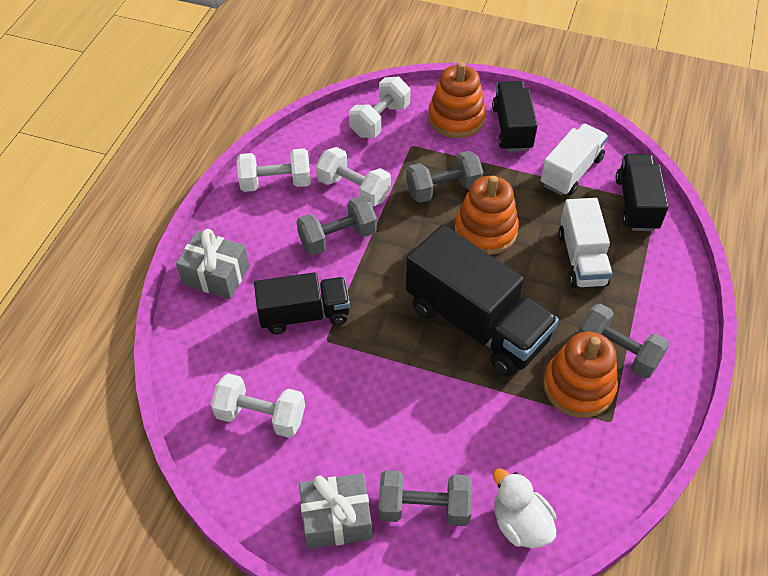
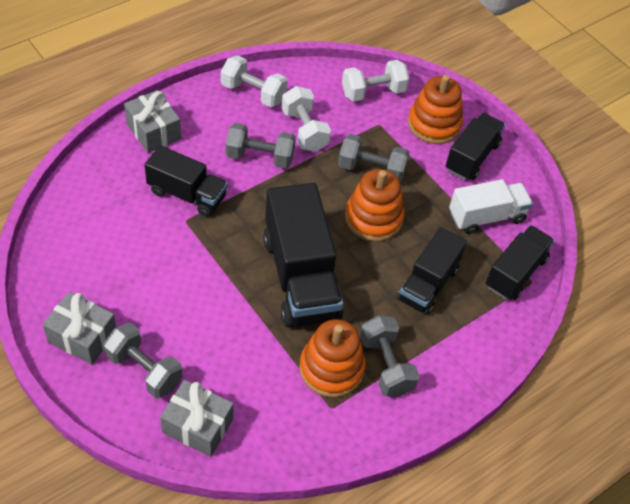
camera: 30 degrees right, 0 degrees up
white dumbbell [211,373,305,438] -> none
white duck [493,468,556,548] -> grey gift [160,380,234,457]
white truck [558,198,612,288] -> black truck [397,227,467,315]

